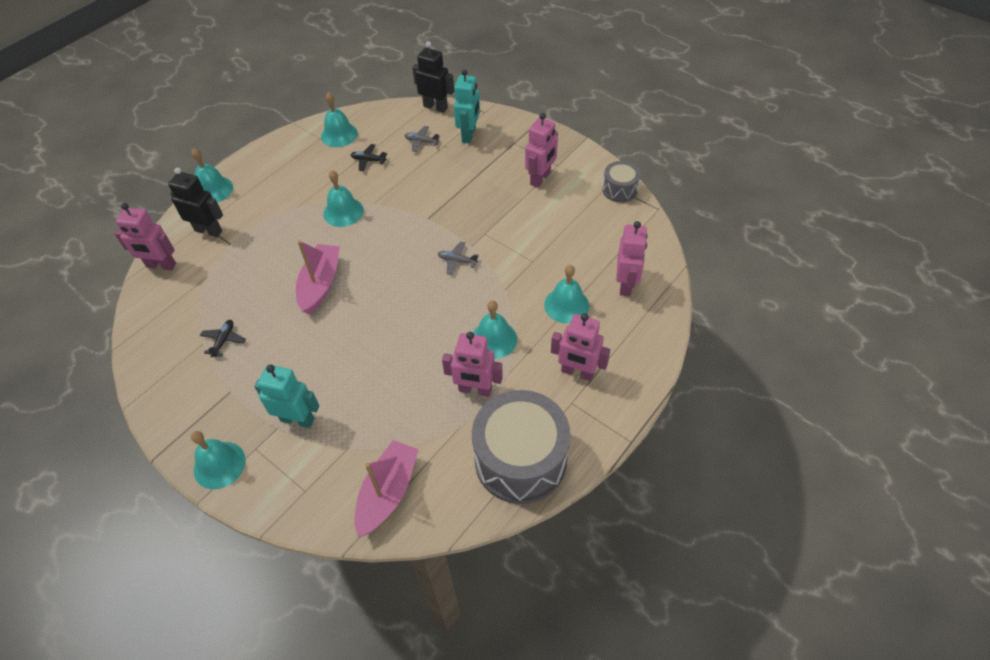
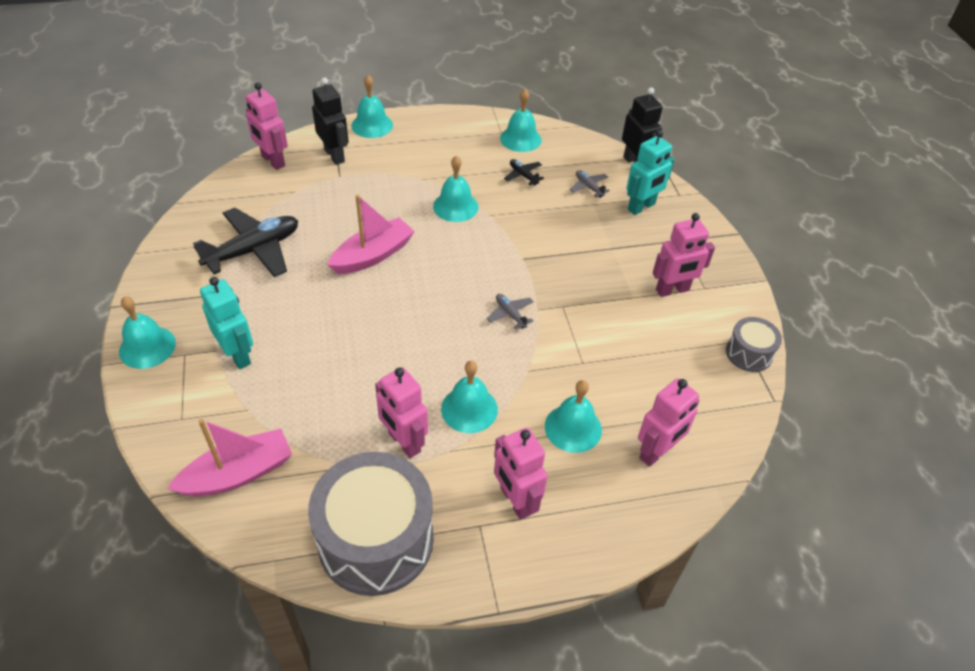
camera: 35 degrees right, 5 degrees down
black plane [200,320,246,357] -> black plane [193,208,298,277], size x2.21

